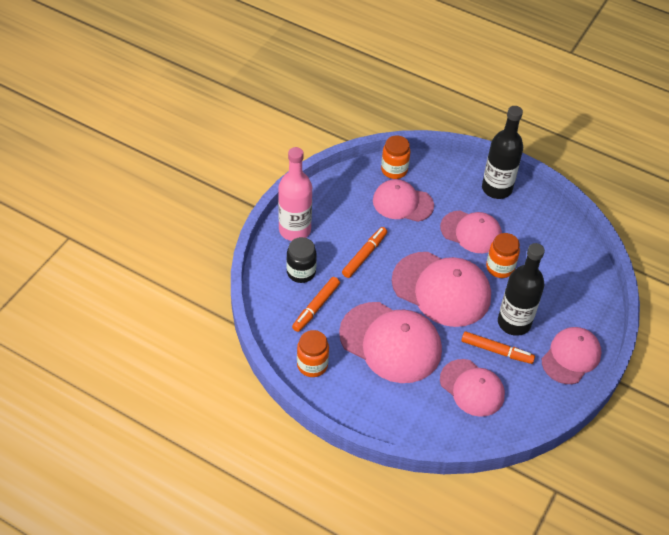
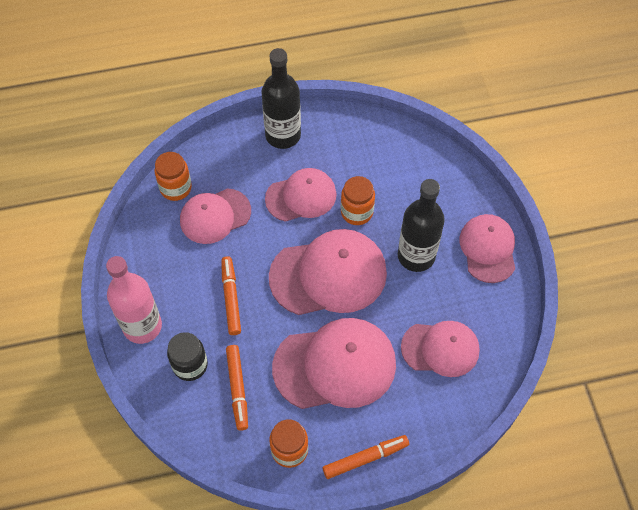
camera: 40 degrees left, 10 degrees up
orange marker [461,331,535,364] -> orange marker moved to [322,435,409,479]

